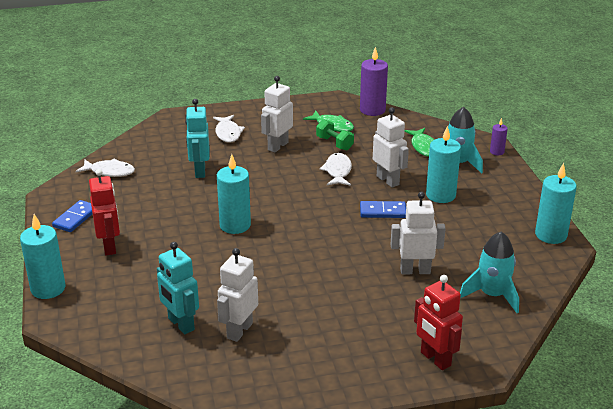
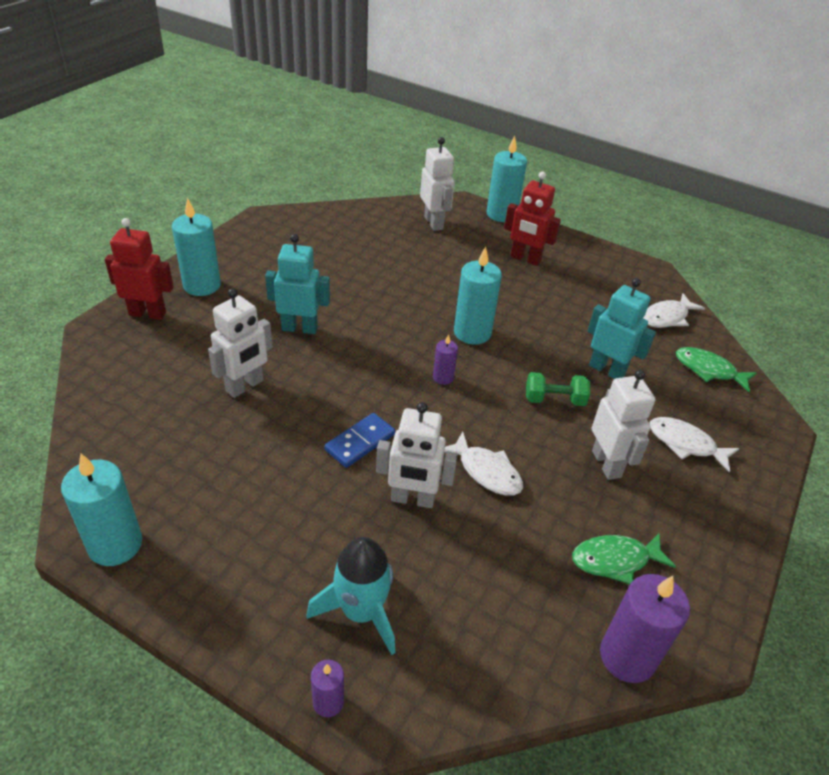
camera: 130 degrees right, 10 degrees up
blue domino [52,200,93,232] -> none
turquoise robot [157,242,199,334] -> turquoise robot moved to [265,234,330,334]
white robot [217,248,258,342] -> white robot moved to [420,137,455,231]
green dumbbell [316,119,354,150] -> green dumbbell moved to [526,372,590,406]
green fish [404,128,435,157] -> green fish moved to [676,347,757,392]
turquoise candle [426,126,461,203] -> turquoise candle moved to [172,198,221,296]
turquoise rocket [460,232,519,313] -> none
none -> purple candle [433,334,458,385]

